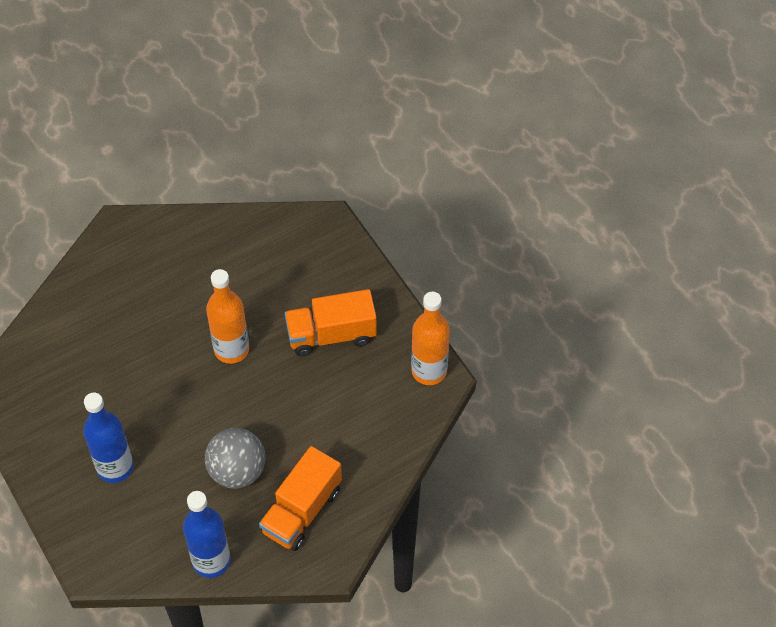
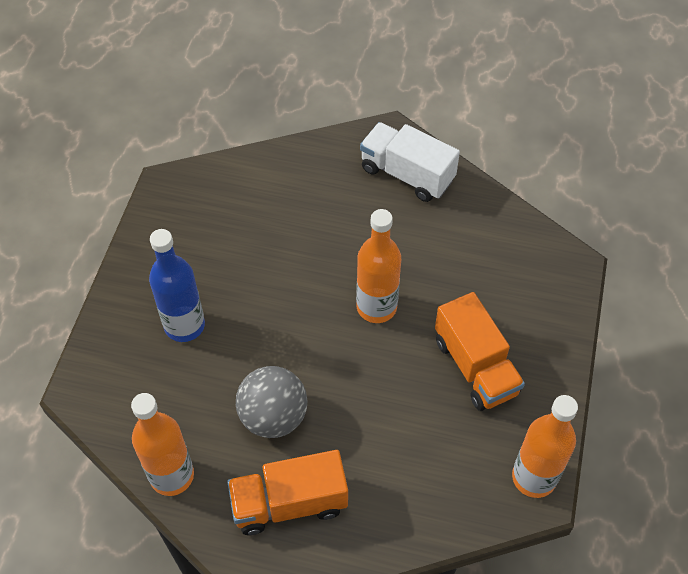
camera: 45 degrees right, 0 degrees up
blue bottle [183,491,230,578] -> orange bottle [131,393,194,496]
orange truck [285,289,377,356] -> orange truck turned 150 degrees counterclockwise [435,292,525,411]
none -> white truck [360,122,460,202]

